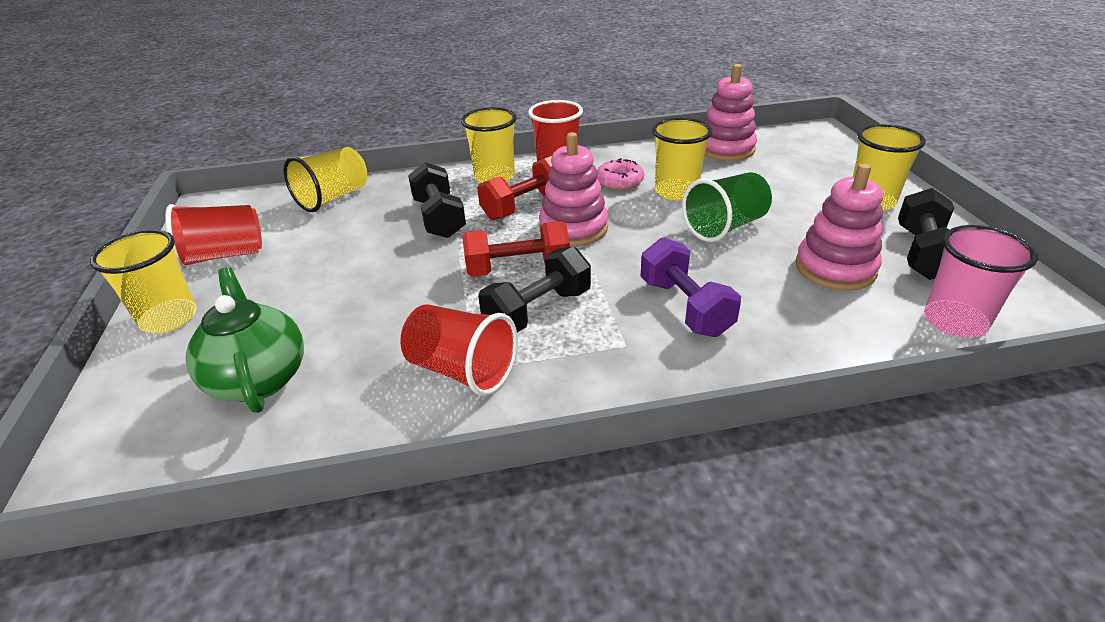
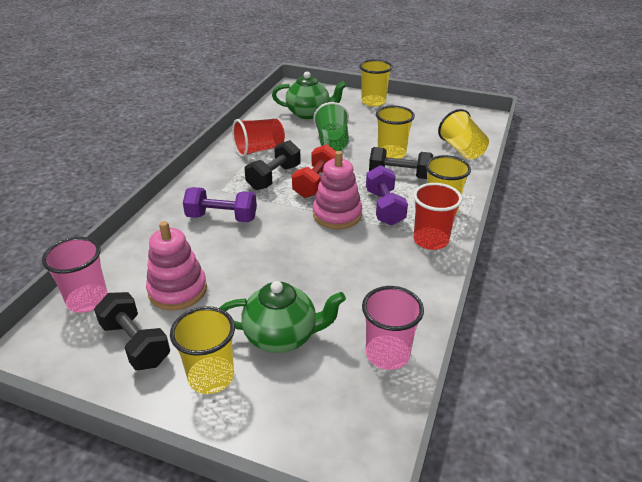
camera: 120 degrees right, 0 degrees up
red cup [165,204,262,268] -> none
red dumbbell [477,156,552,220] -> purple dumbbell [366,165,408,226]
black dumbbell [478,246,591,332] -> black dumbbell turned 45 degrees clockwise [245,140,301,190]
pink donut [597,158,644,190] -> none
yellow cup [652,118,713,200] -> yellow cup moved to [376,106,415,159]
green cup [682,172,772,242] -> green cup moved to [313,102,349,151]
pink stacking toy [704,64,757,161] -> pink cup [362,286,424,370]
none -> green teapot [219,281,346,353]

